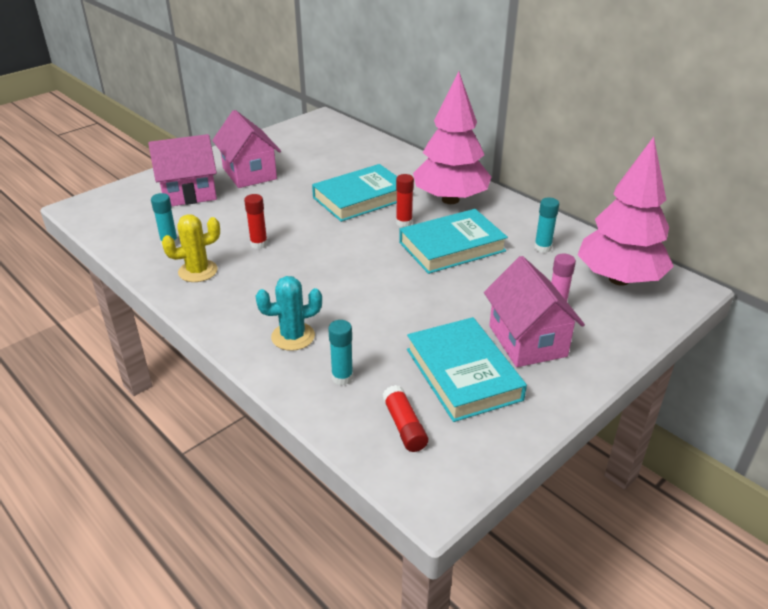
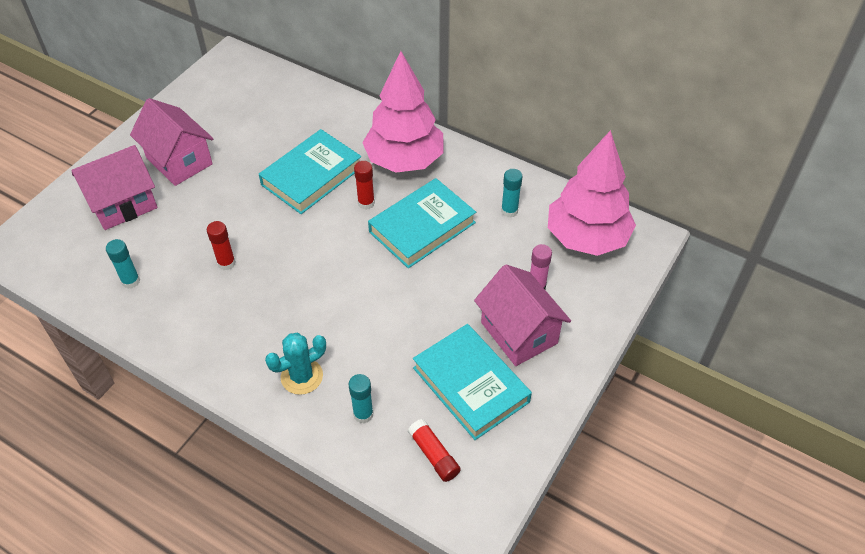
camera: 15 degrees left, 15 degrees up
yellow cactus [162,214,220,282] -> none

